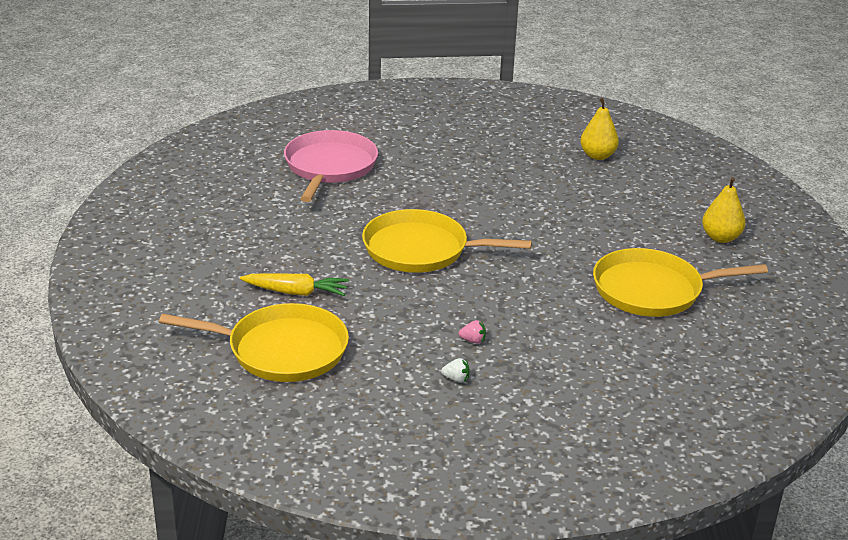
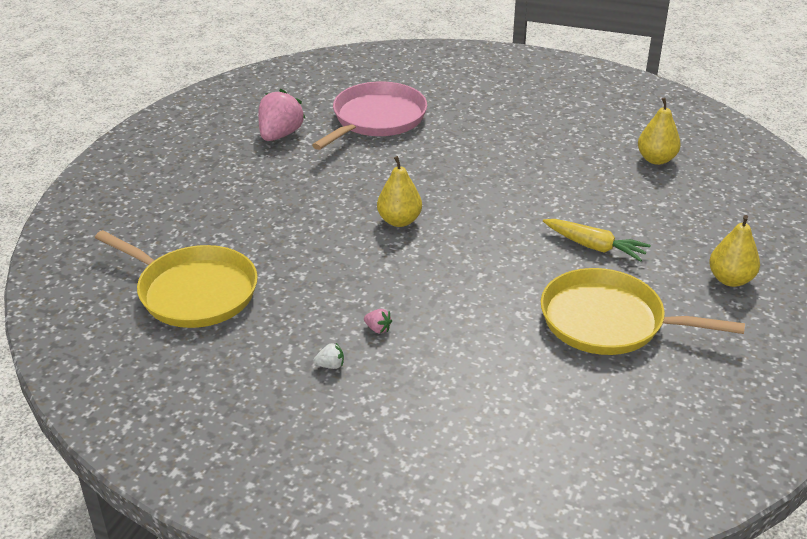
camera: 25 degrees right, 5 degrees up
yellow carrot [240,273,349,296] -> yellow carrot moved to [543,219,651,262]
yellow pan [362,209,532,273] -> yellow pear [377,156,422,227]
white strawberry [441,358,470,383] -> white strawberry turned 45 degrees counterclockwise [313,343,344,369]
none -> pink strawberry [258,89,305,141]

